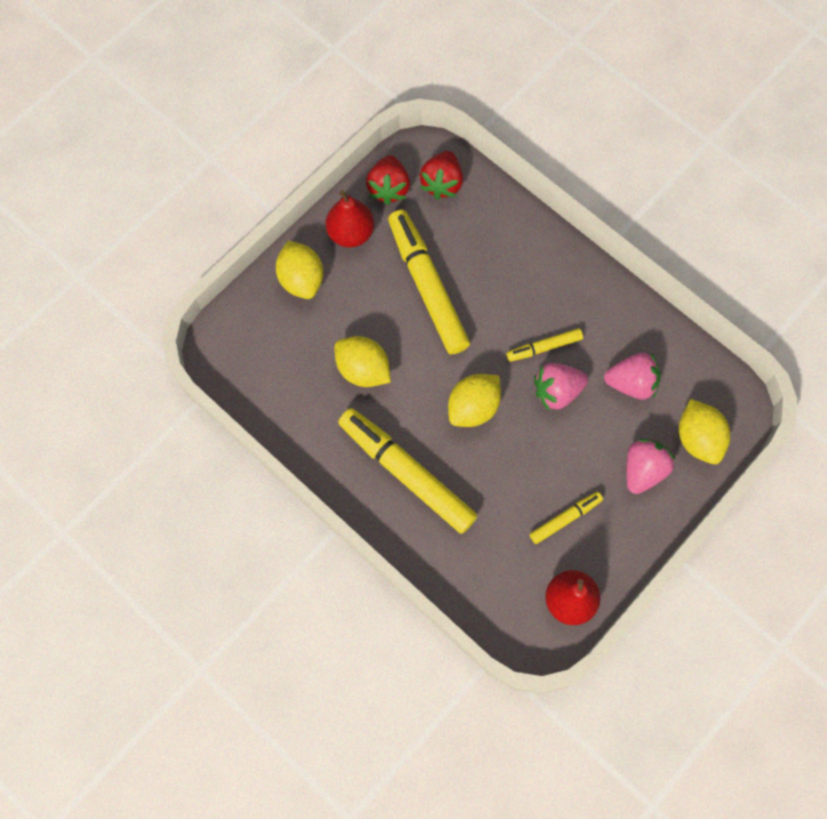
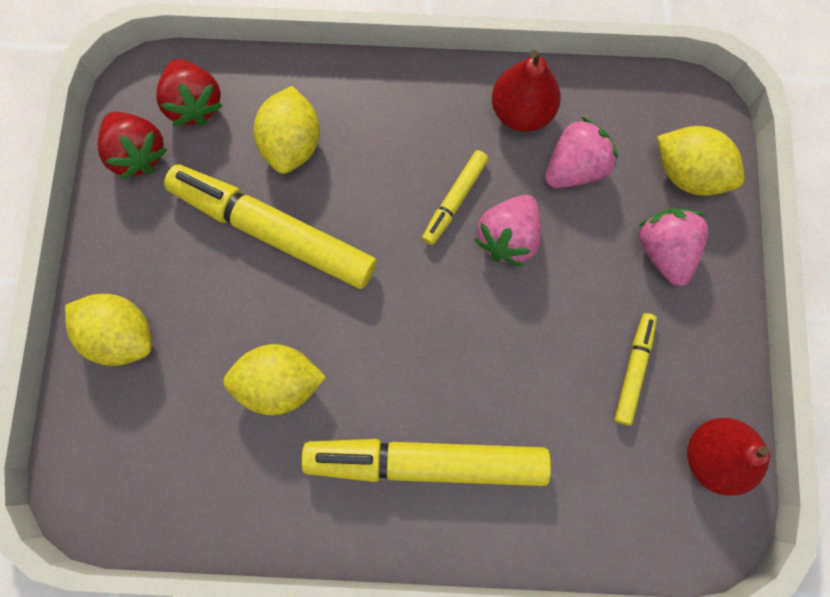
camera: 40 degrees left, 5 degrees up
red pear [325,190,374,248] -> red pear moved to [492,50,561,132]
yellow lemon [448,374,501,427] -> yellow lemon moved to [253,86,320,174]

